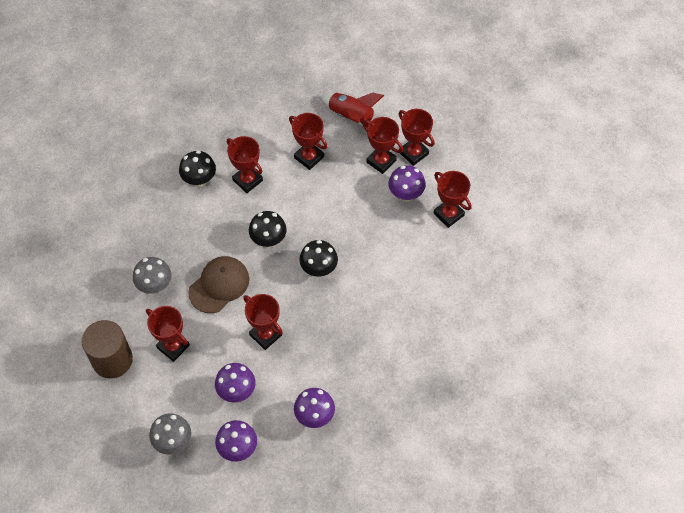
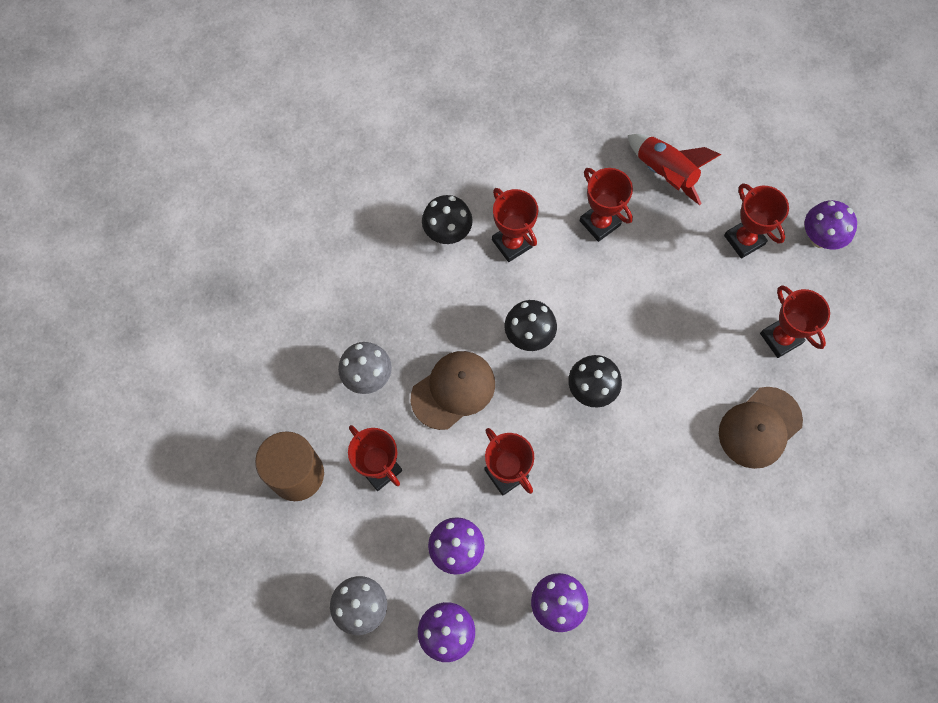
camera: 10 degrees right, 10 degrees up
red trophy [363,117,403,174] -> none
purple mushroom [389,165,426,202] -> purple mushroom moved to [804,200,857,250]
none -> brown cap [719,387,803,469]

